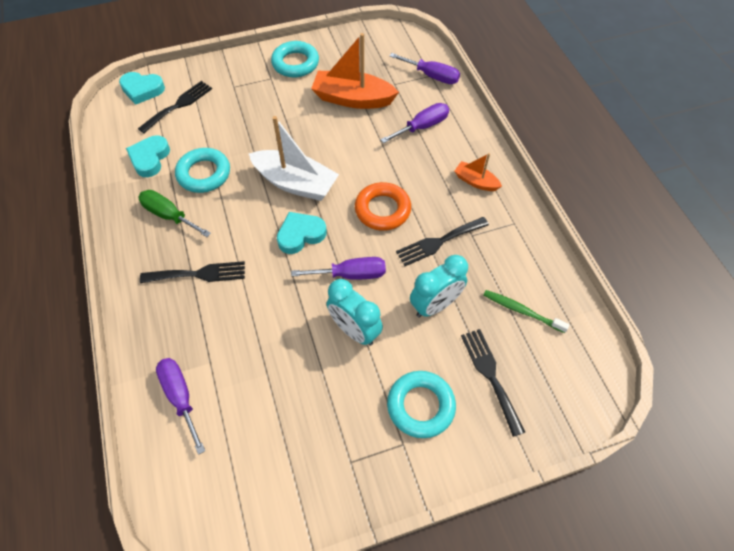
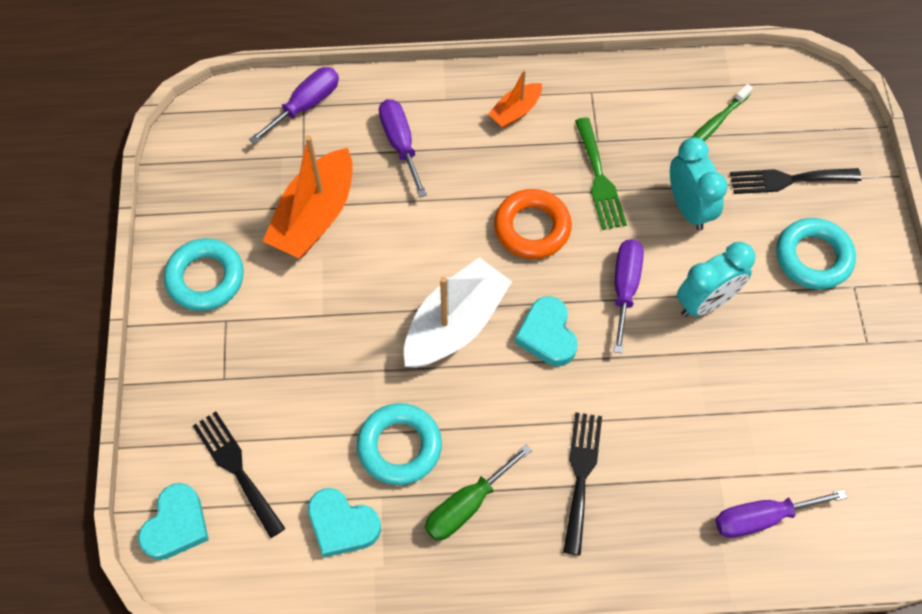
camera: 75 degrees left, 5 degrees up
black fork [396,217,489,266] -> green fork [575,118,627,230]

